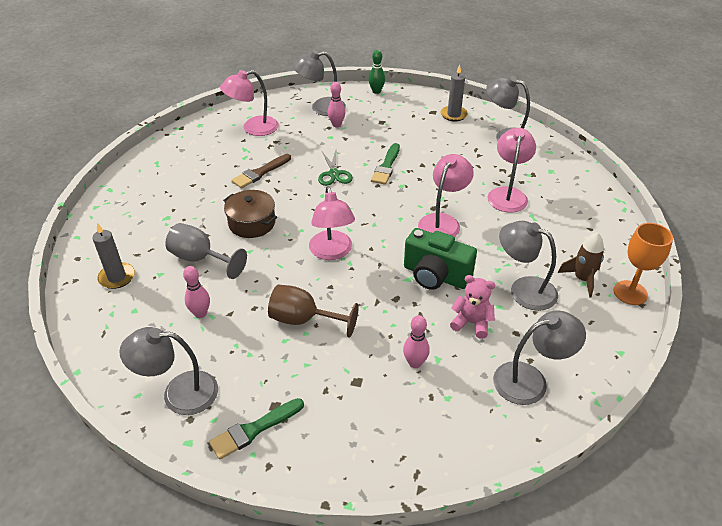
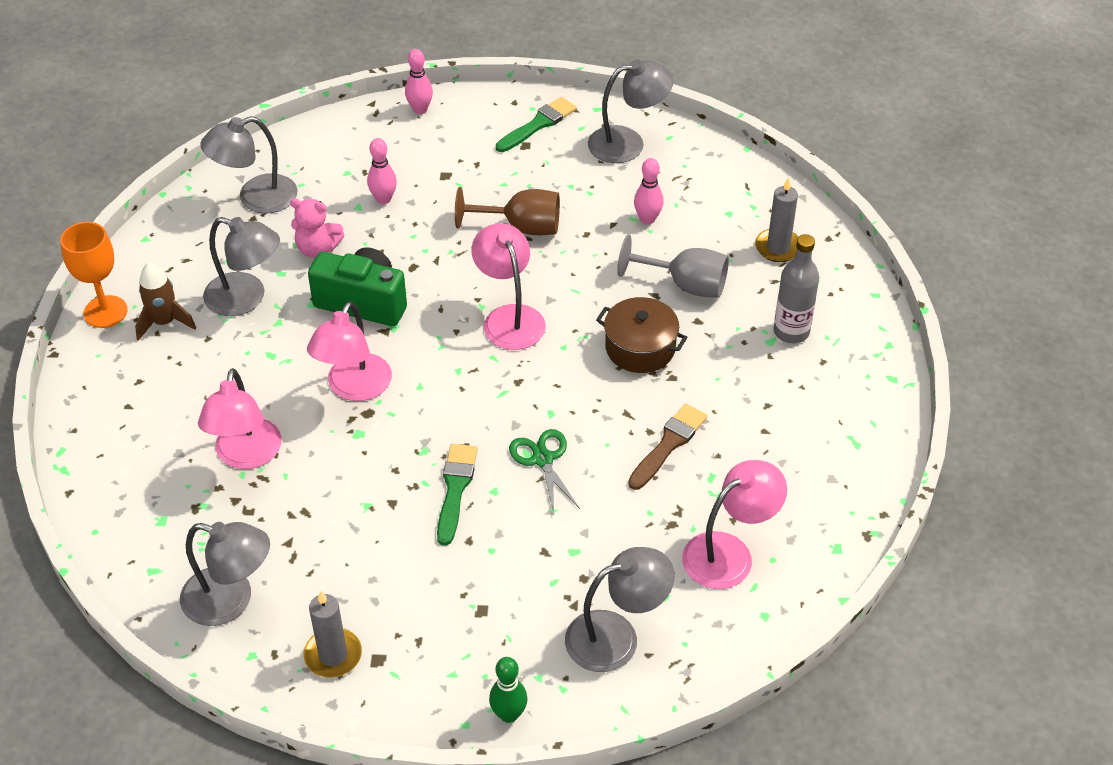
camera: 170 degrees right, 5 degrees up
pink bowling pin [328,82,345,128] -> pink bowling pin moved to [405,49,433,114]
none -> grey bottle [774,234,819,343]

